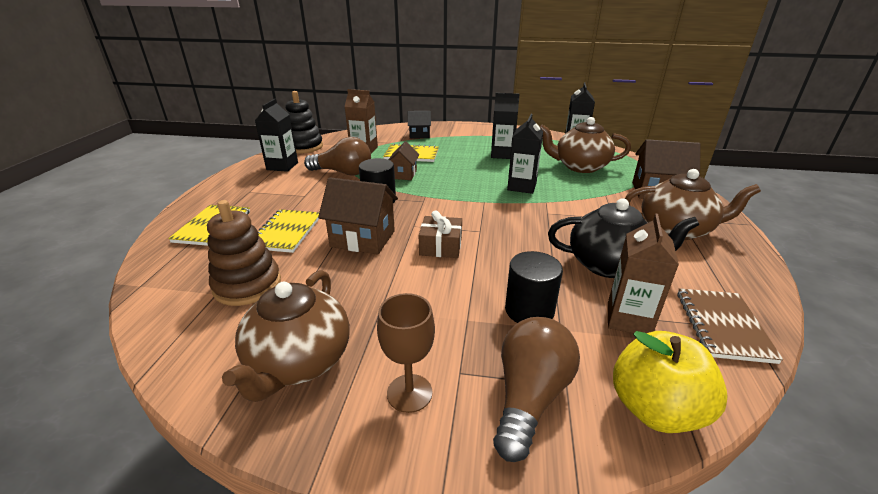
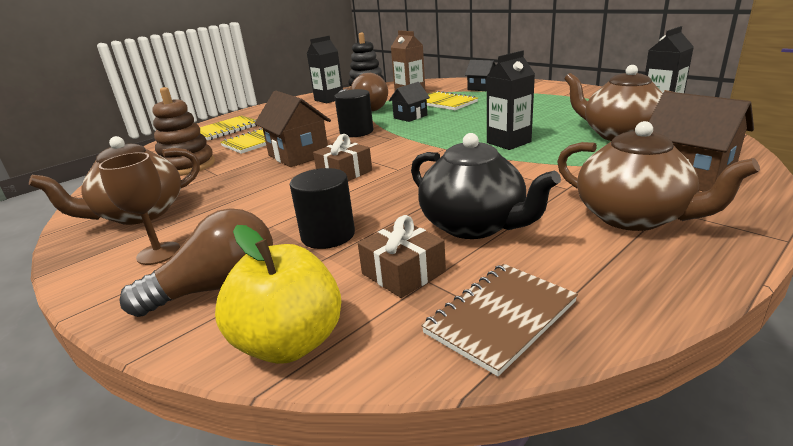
camera: 40 degrees right, 5 degrees down
brown house [389,141,419,180] -> black house [389,82,430,122]
black carton [491,93,520,159] -> none
brown carton [608,214,679,333] -> brown gift [358,215,446,298]

